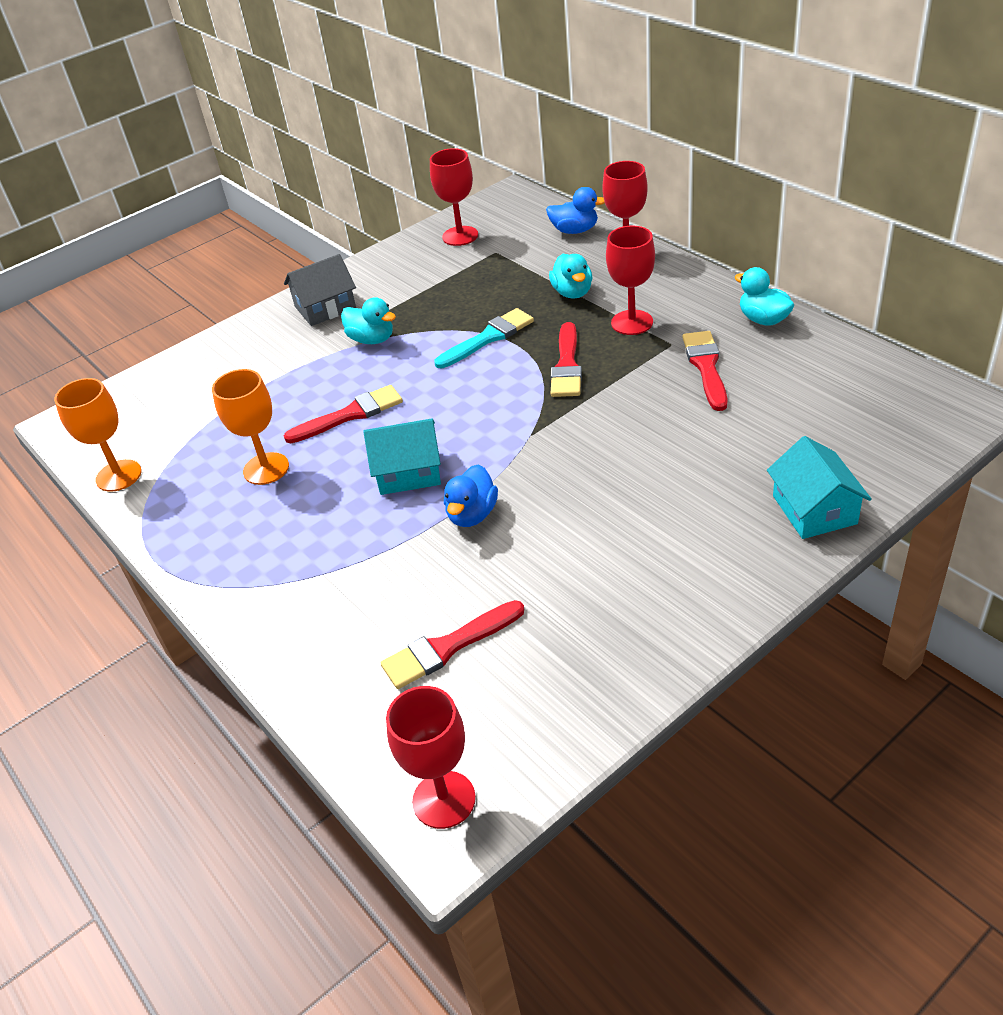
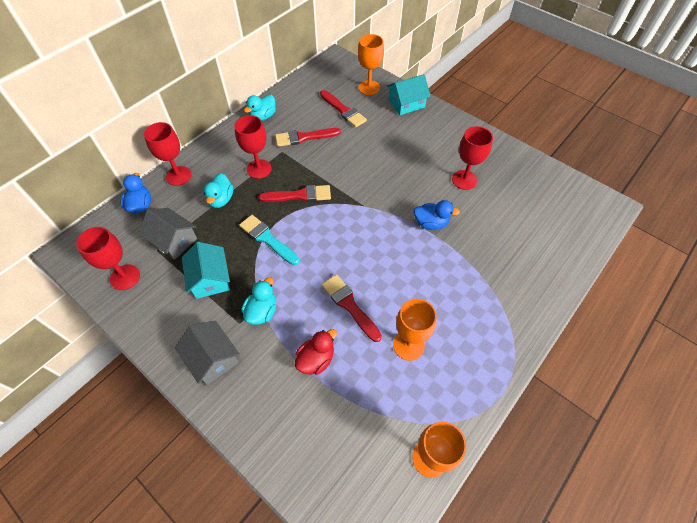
camera: 105 degrees left, 15 degrees up
turquoise house [363,419,441,495] -> turquoise house moved to [182,242,230,299]
red brush [381,600,524,689] -> red brush moved to [320,90,367,128]
red goblet [386,686,476,829] -> red goblet moved to [452,126,493,190]
turquoise duck [549,254,592,299] -> turquoise duck turned 120 degrees clockwise [204,173,233,208]
none -> grey house [139,208,197,260]
none -> red duck [295,329,337,375]
none -> orange goblet [358,34,384,95]

